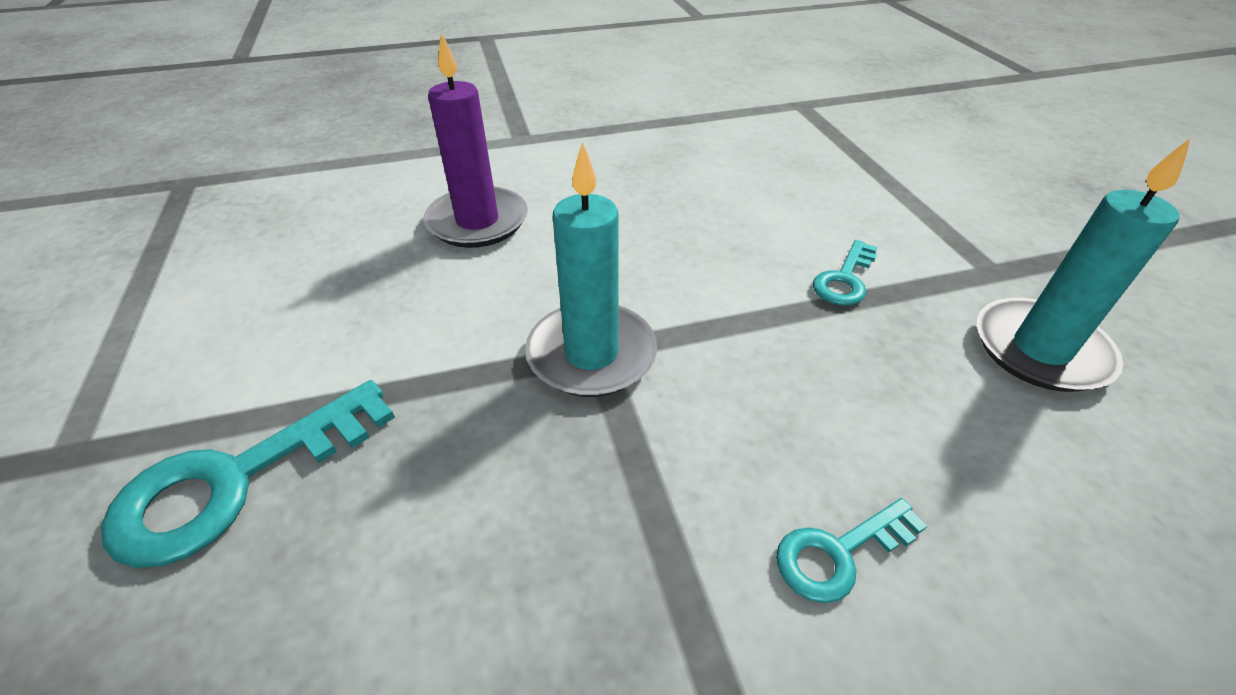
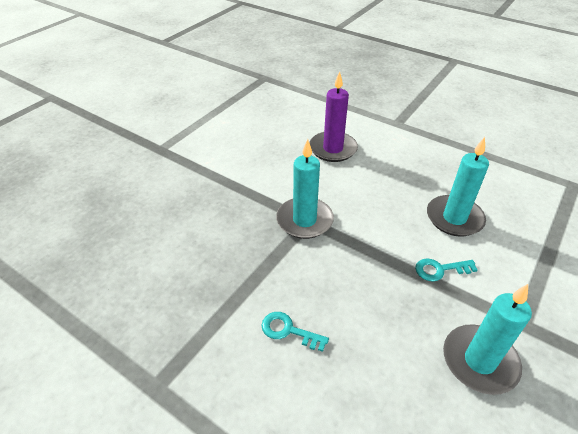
camera: 50 degrees right, 0 degrees up
turquoise key [101,380,395,568] -> none
none -> turquoise candle [427,137,489,236]

